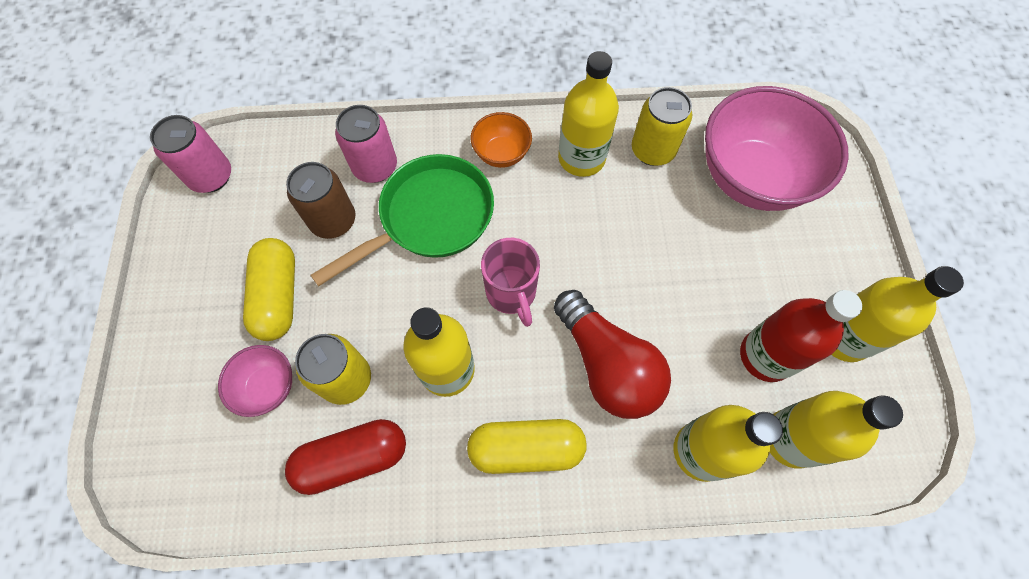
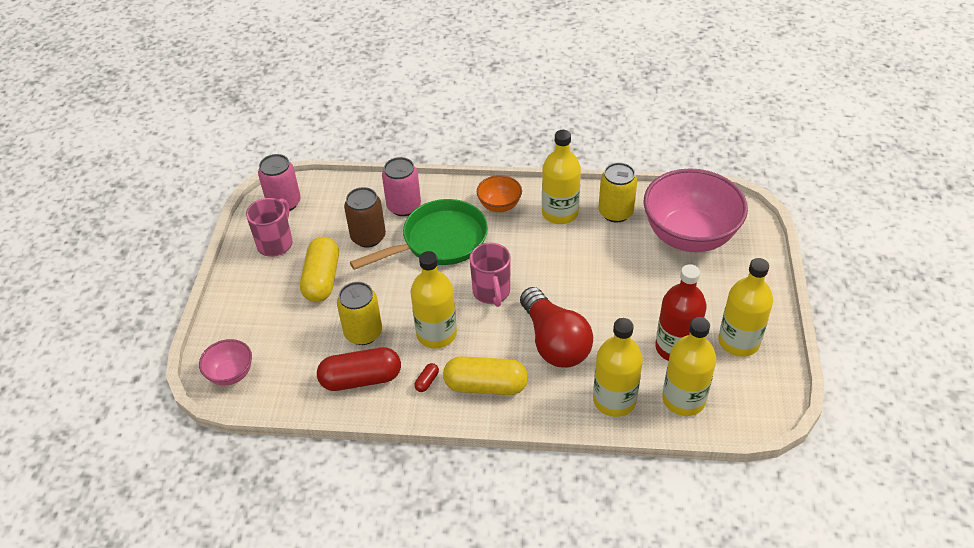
camera: 10 degrees right, 20 degrees down
pink bowl [218,345,292,417] -> pink bowl moved to [199,339,252,386]
none -> pink mug [246,198,292,257]
none -> red capsule [414,363,439,392]

